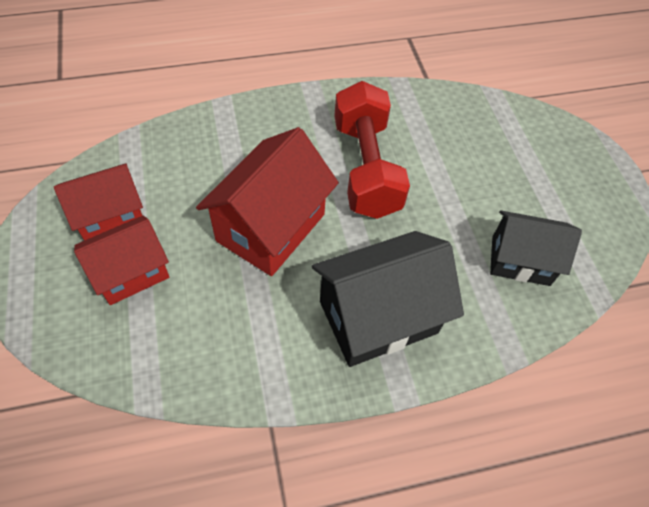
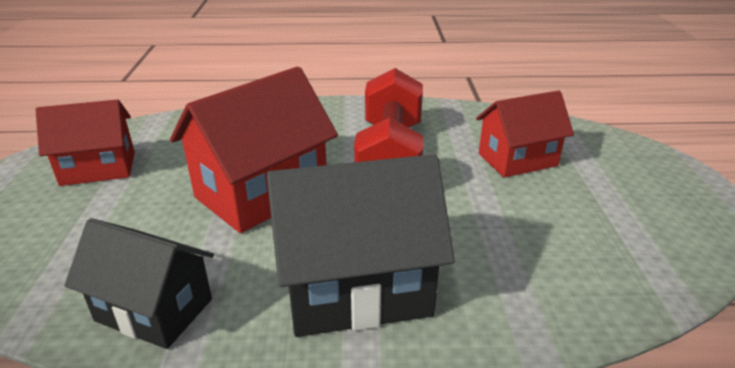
camera: 15 degrees right, 25 degrees down
red house [74,216,169,305] -> red house moved to [476,90,574,178]
black house [490,210,582,286] -> black house moved to [65,218,214,349]

